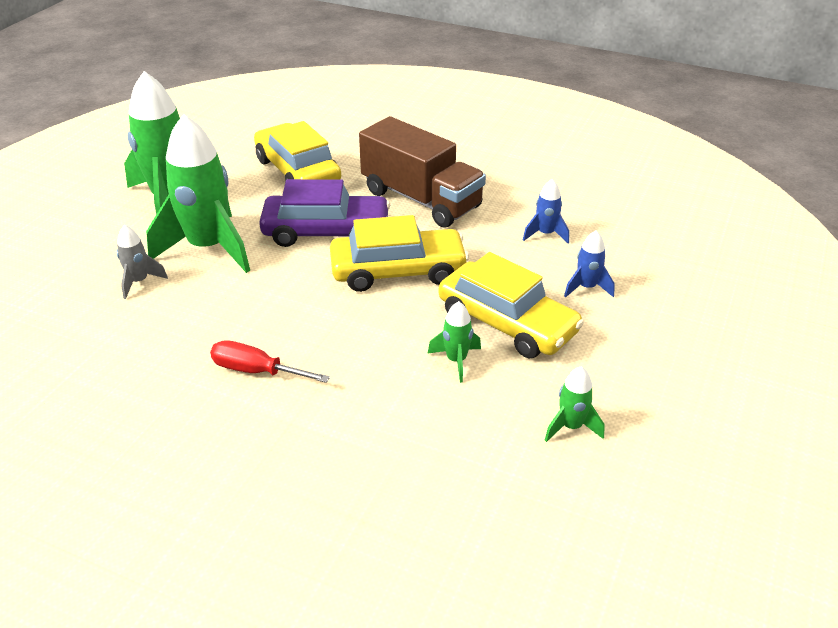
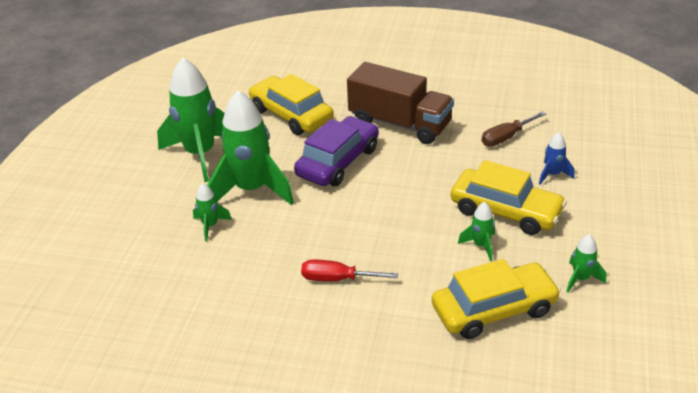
camera: 10 degrees left, 0 degrees up
grey rocket [117,225,168,299] -> green rocket [193,183,232,241]
purple car [259,179,390,247] -> purple car turned 45 degrees counterclockwise [294,116,379,186]
yellow car [330,215,469,292] -> yellow car moved to [432,259,561,339]
blue rocket [523,179,569,244] -> brown screwdriver [482,111,546,146]

